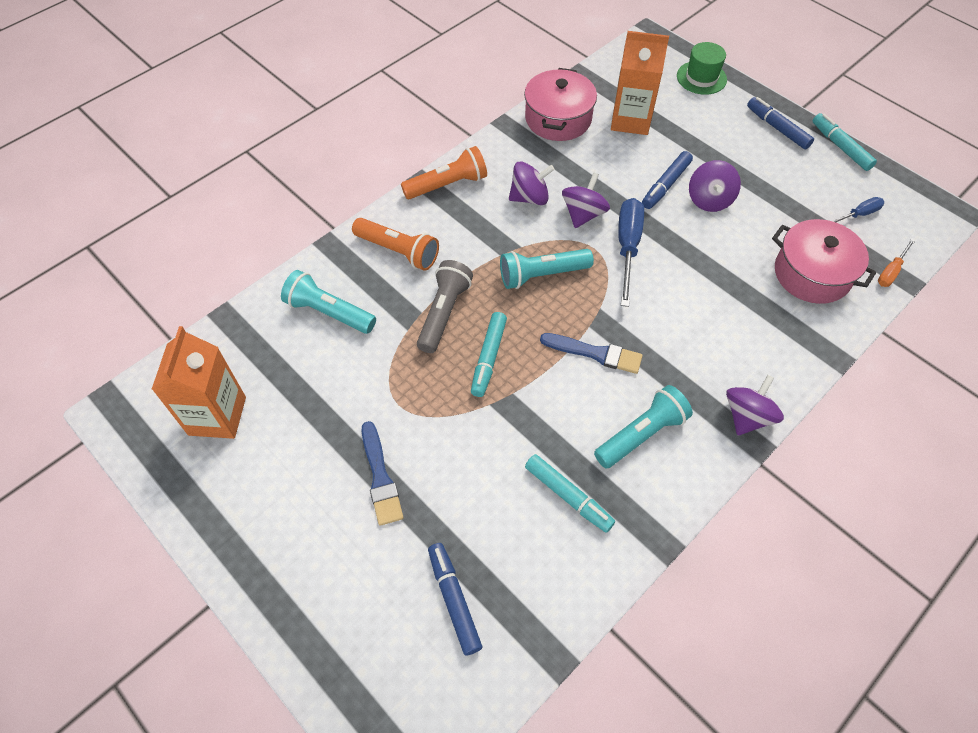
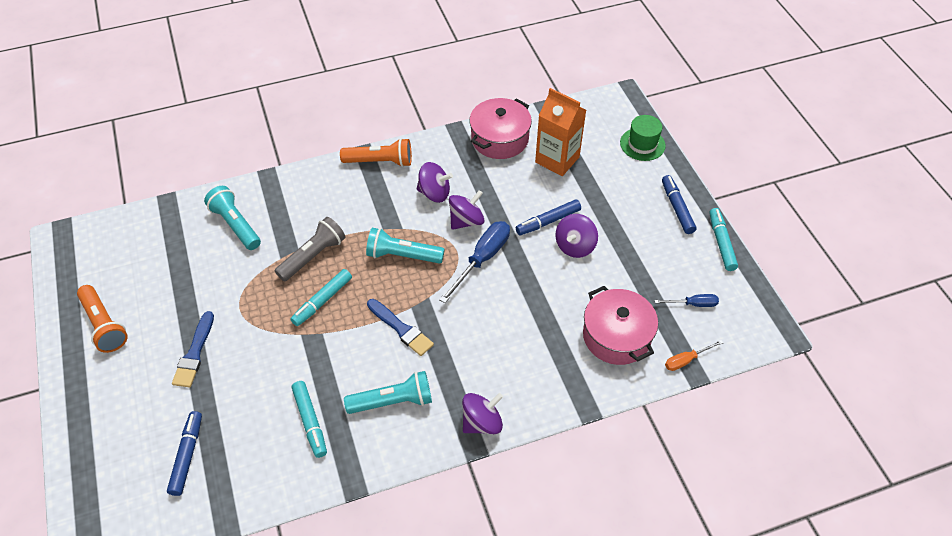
camera: 25 degrees right, 5 degrees down
orange carton [151,326,246,439] -> none
orange flashlight [352,218,439,271] -> orange flashlight moved to [77,285,128,353]

